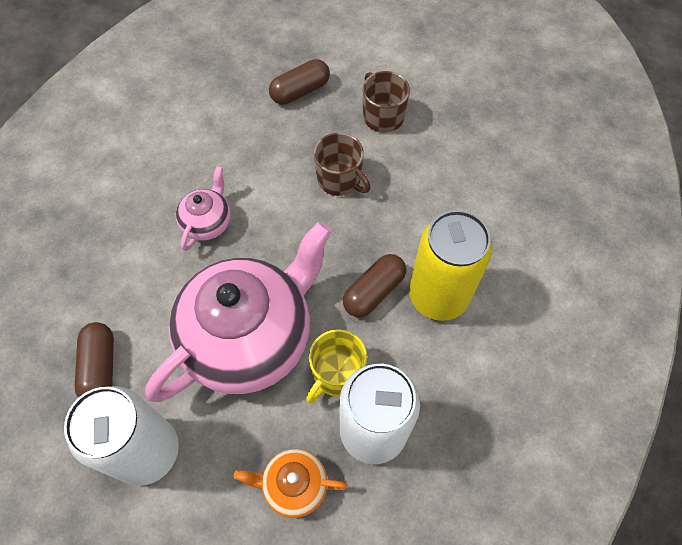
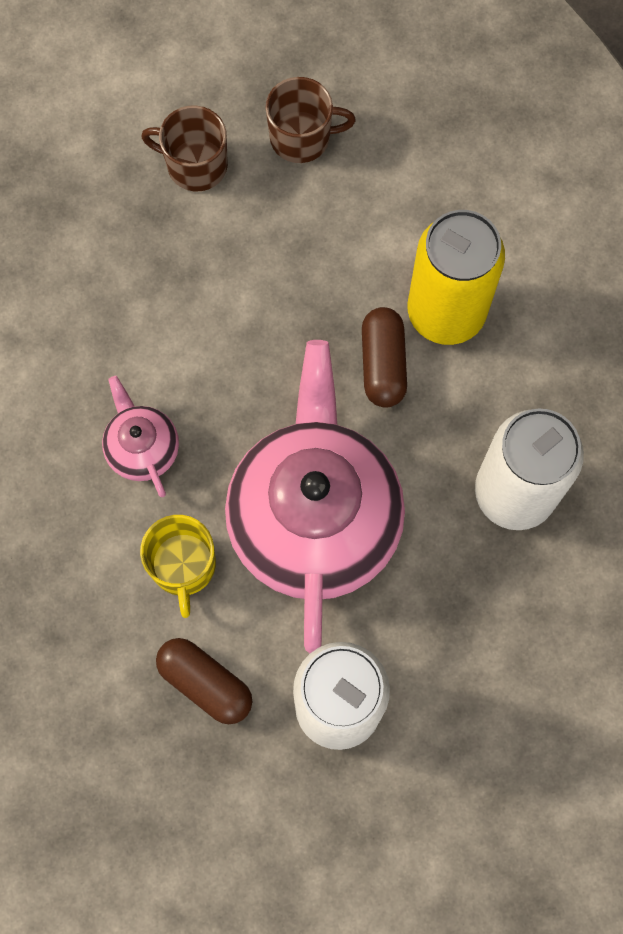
camera: 45 degrees left, 10 degrees up
orange teapot [234,449,348,518] -> none
brown capsule [269,59,330,105] -> none
yellow mug [306,329,367,403] -> yellow mug moved to [140,515,216,618]
brown mug [314,133,371,196] -> brown mug moved to [266,77,356,163]

